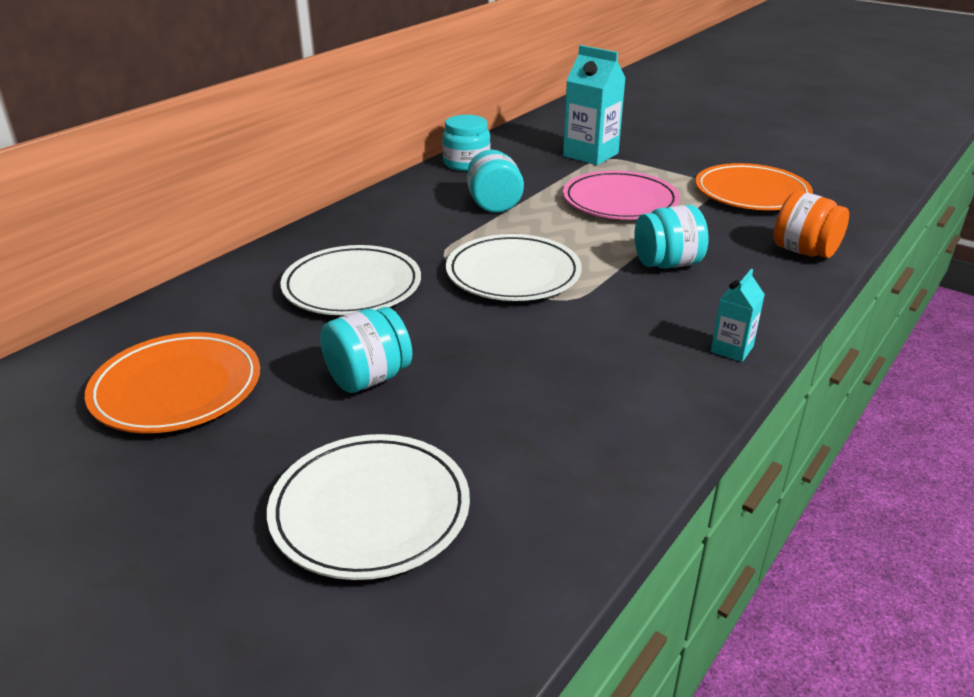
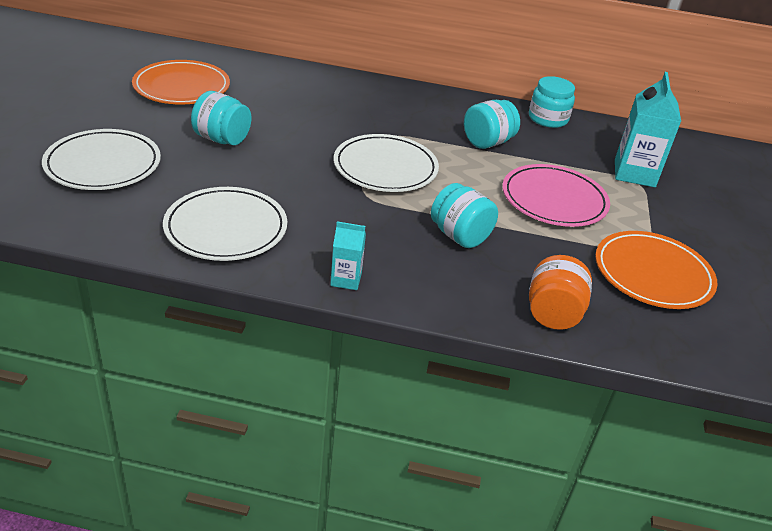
camera: 60 degrees right, 5 degrees up
white plate [280,245,421,315] -> white plate moved to [163,187,287,261]

